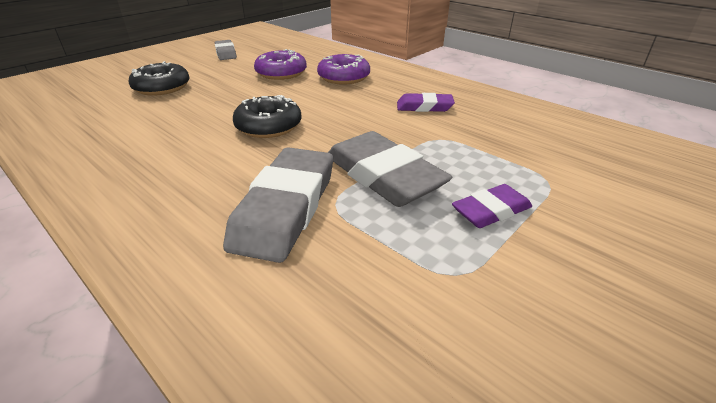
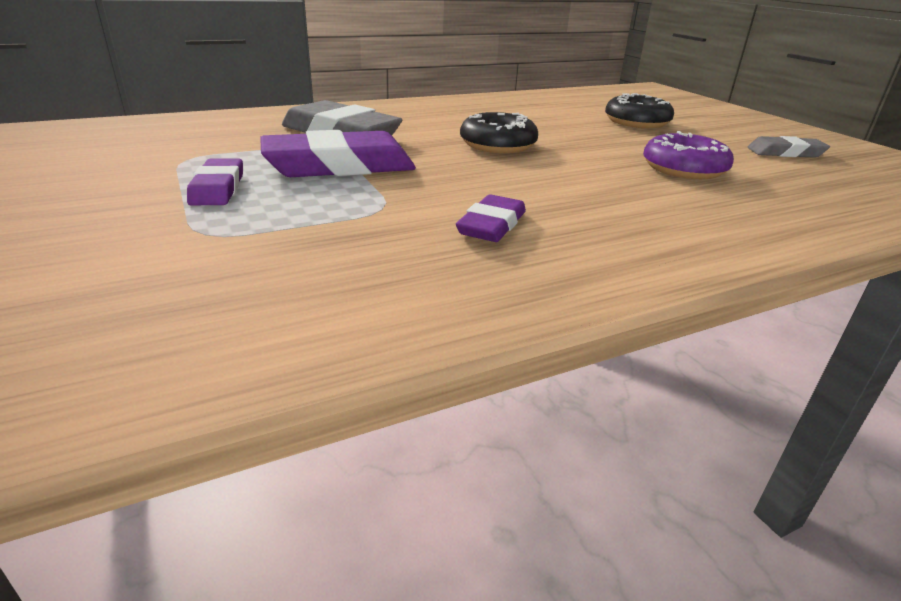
camera: 110 degrees right, 5 degrees down
purple donut [317,54,370,84] -> none
grey eraser [328,131,452,207] -> purple eraser [260,130,416,177]

